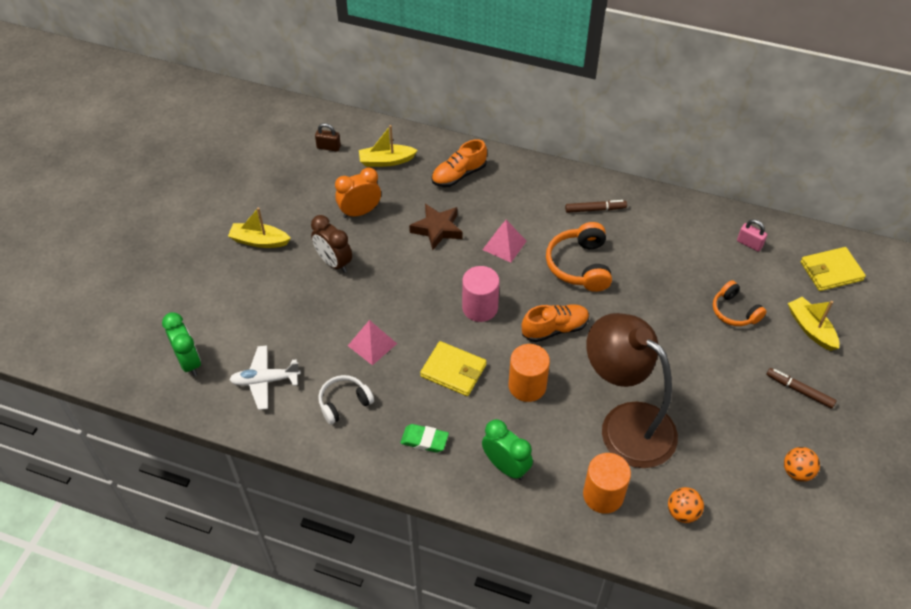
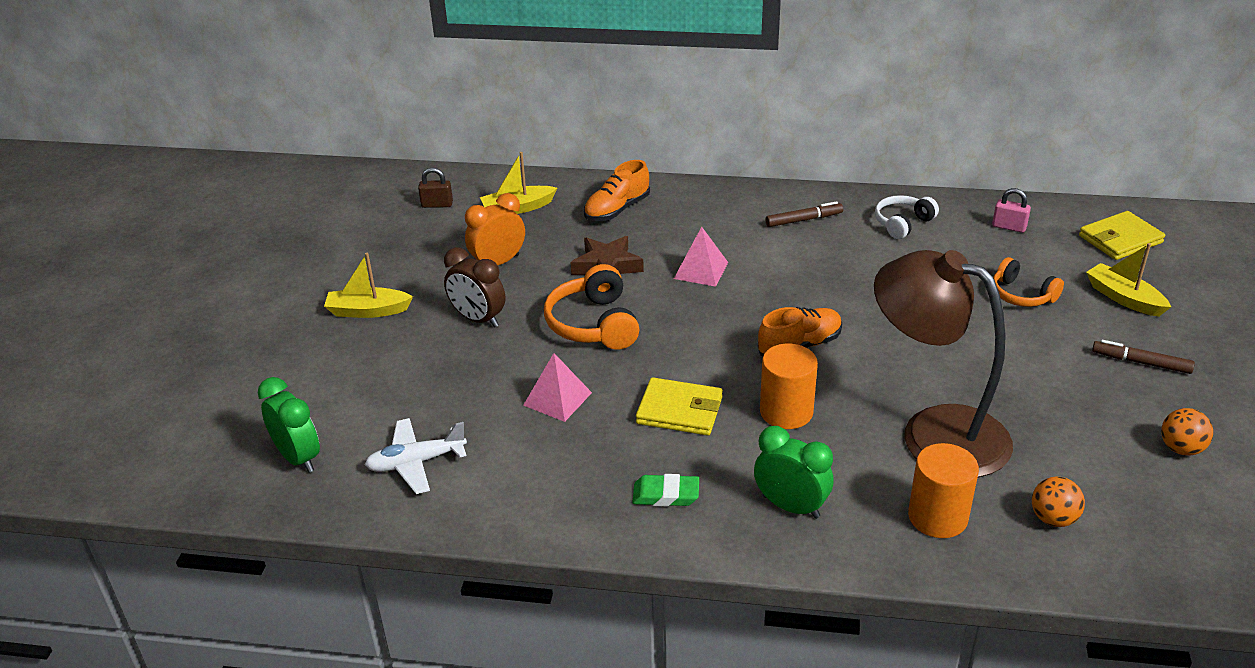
camera: 10 degrees left, 15 degrees down
white headphones [318,375,374,425] -> white headphones moved to [875,195,939,239]
pink cylinder [462,266,499,322] -> none
orange headphones [546,222,612,292] -> orange headphones moved to [544,264,639,350]

